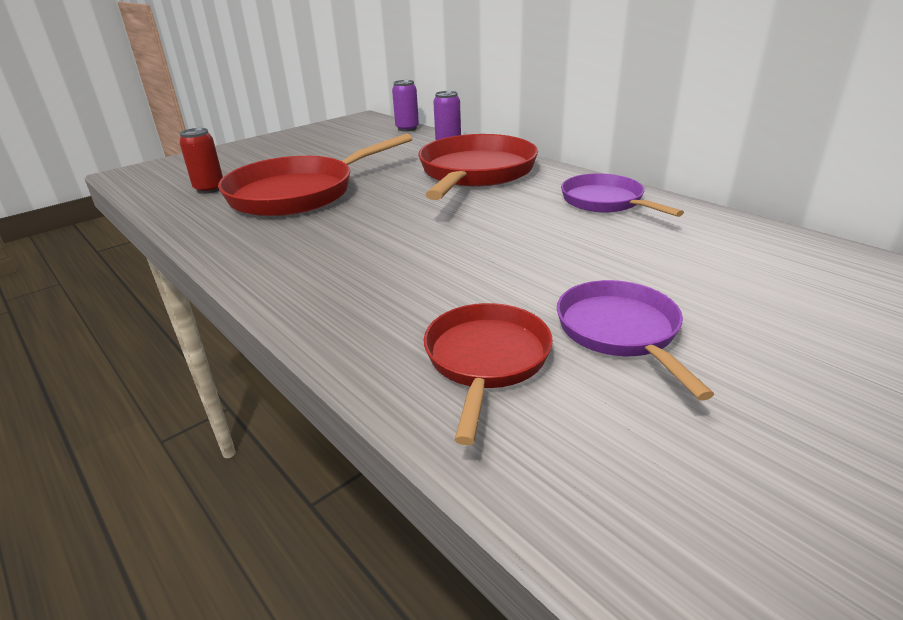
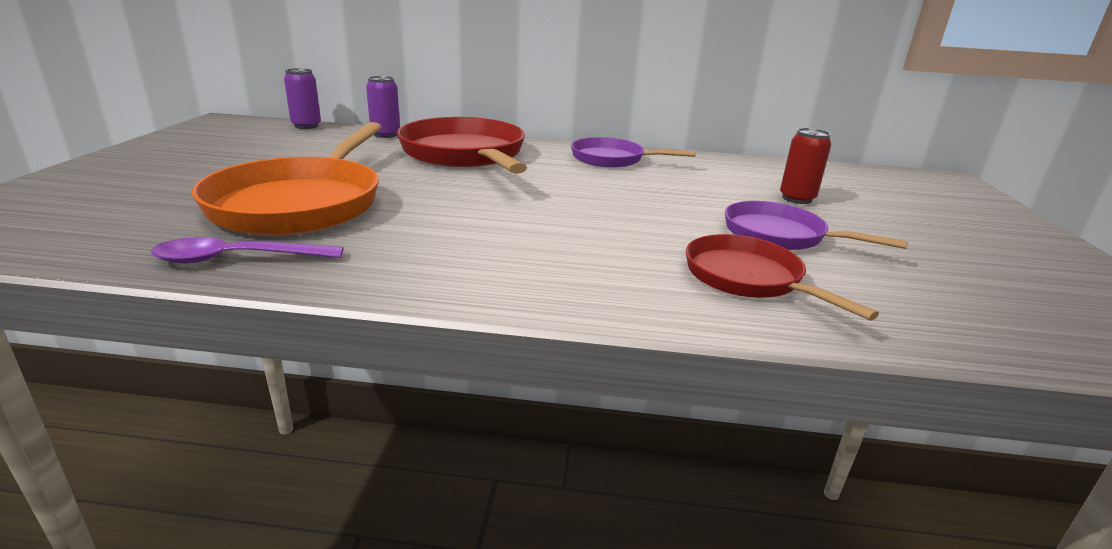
camera: 45 degrees left, 5 degrees down
red can [179,128,223,194] -> red can moved to [780,128,831,204]
red pan [218,133,412,216] -> orange pan [192,122,382,235]
none -> purple spoon [151,237,343,264]

